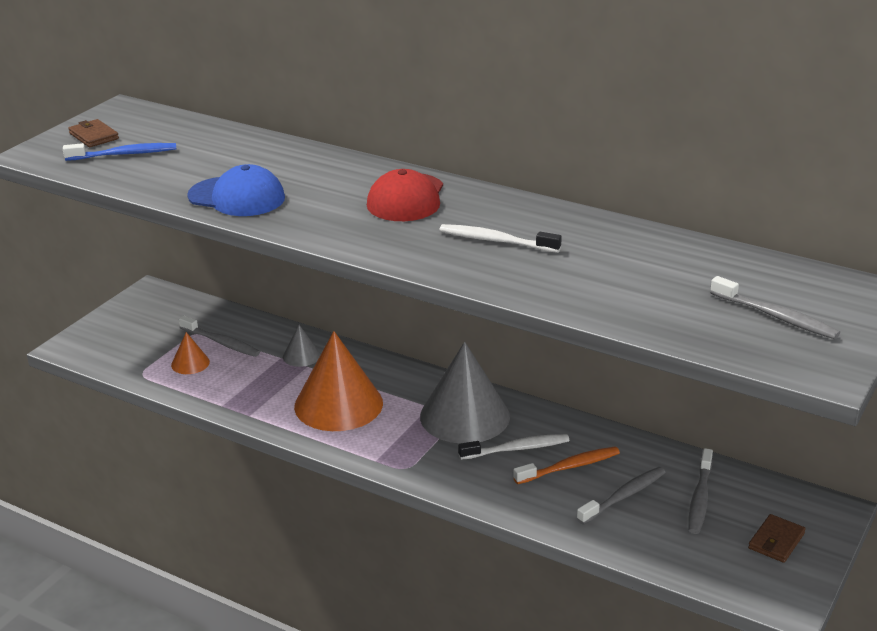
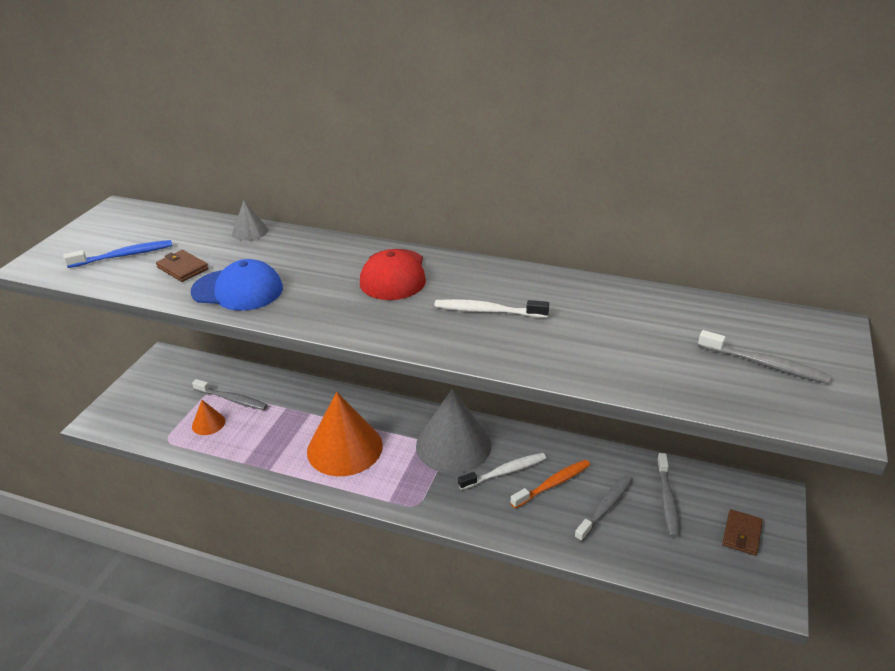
camera: 10 degrees left, 5 degrees up
brown wallet [68,119,119,147] -> brown wallet moved to [156,250,209,282]
grey cone [283,325,321,367] -> grey cone moved to [232,200,268,241]

